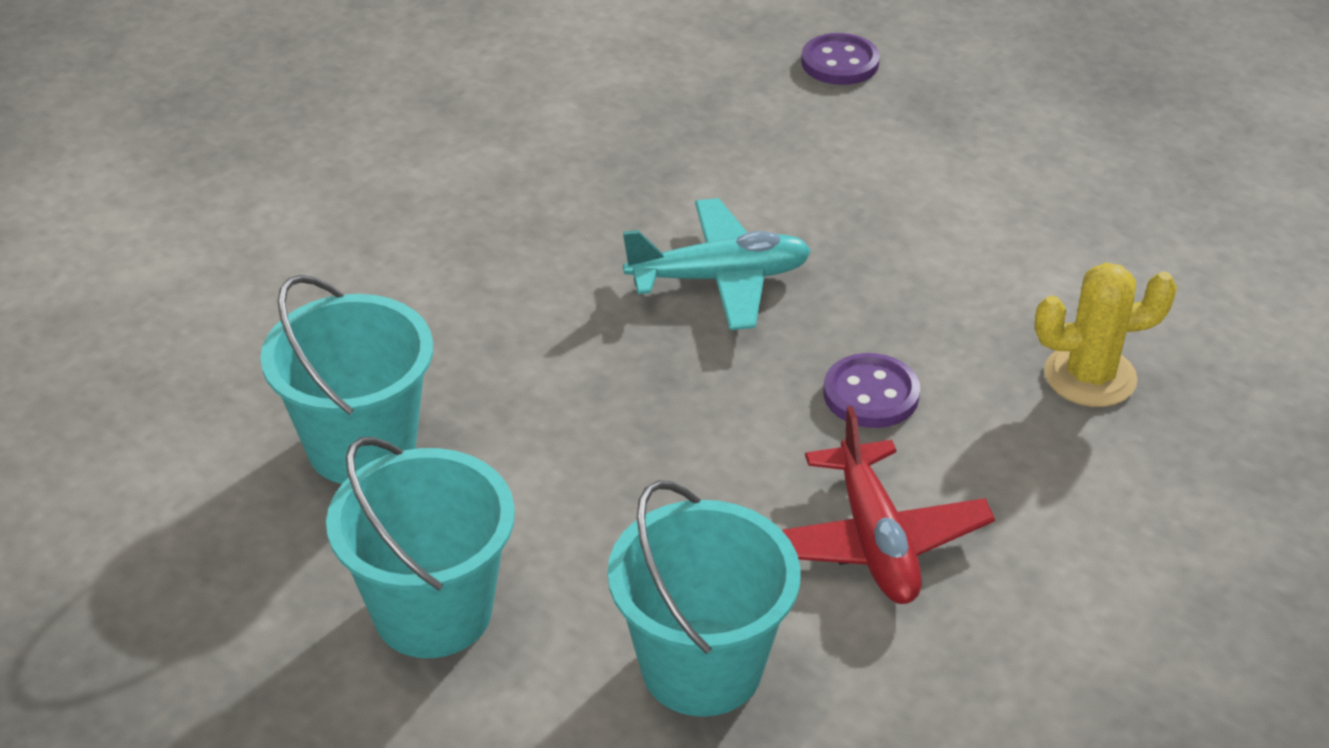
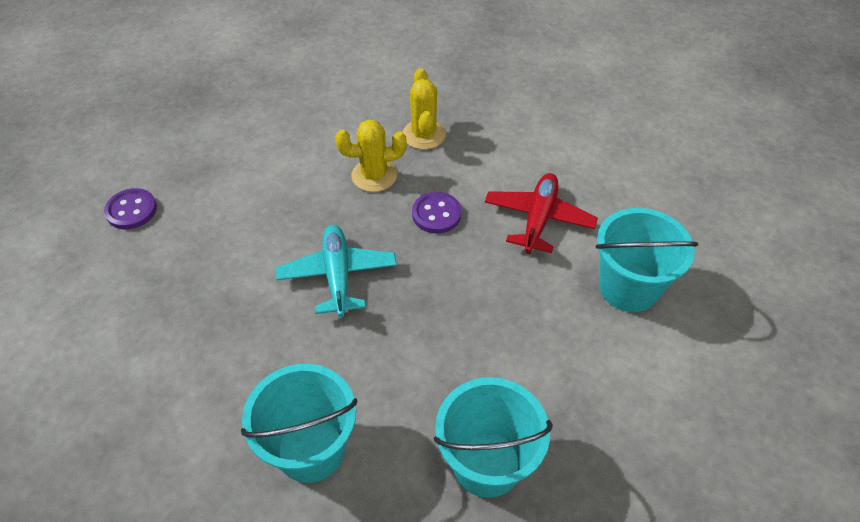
camera: 90 degrees left, 10 degrees up
turquoise bucket [326,437,515,658] -> turquoise bucket moved to [241,364,357,483]
red plane [782,406,995,604] -> red plane turned 60 degrees counterclockwise [485,173,598,254]
none -> yellow cactus [335,119,407,192]

